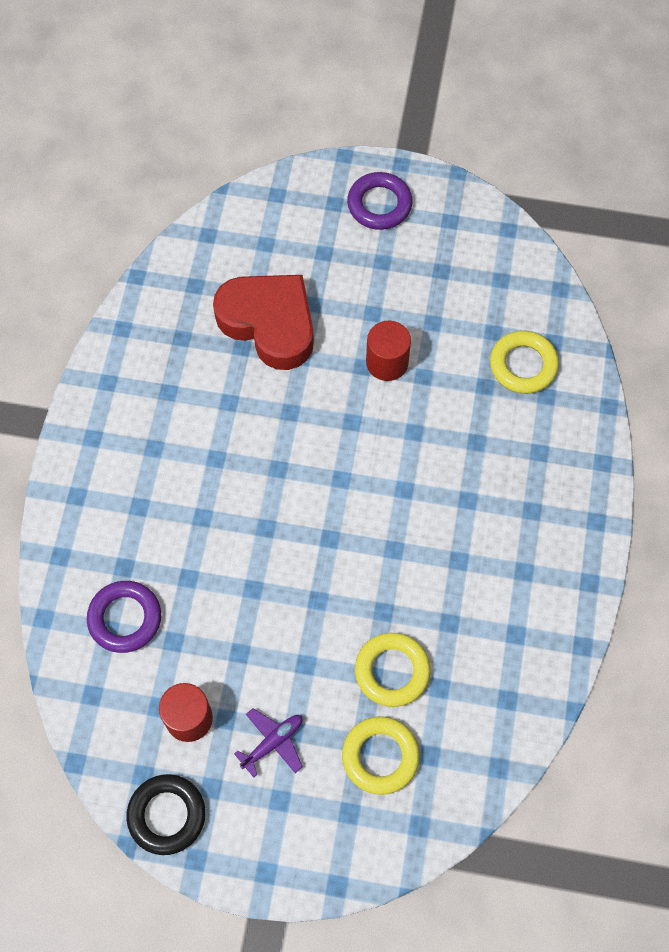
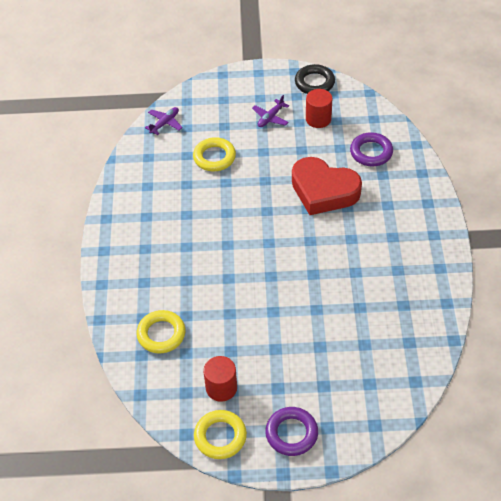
camera: 170 degrees right, 15 degrees down
red heart [213,275,314,370] -> red heart moved to [292,157,362,215]
yellow ring [342,716,420,795] -> yellow ring moved to [194,410,247,459]
red cylinder [366,321,411,381] -> red cylinder moved to [203,356,237,402]
none -> purple plane [145,107,183,135]

